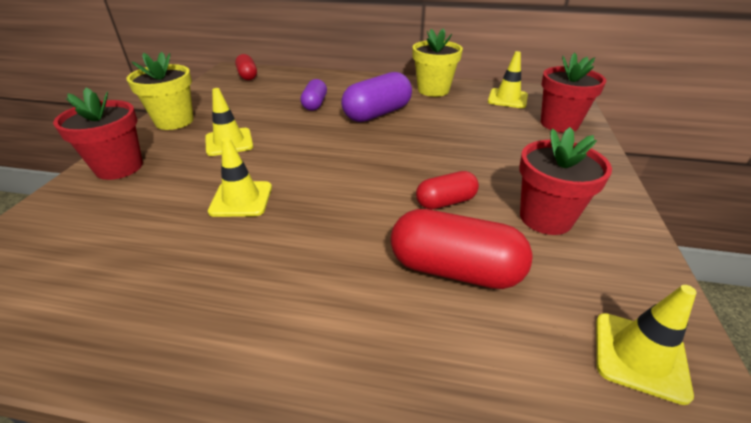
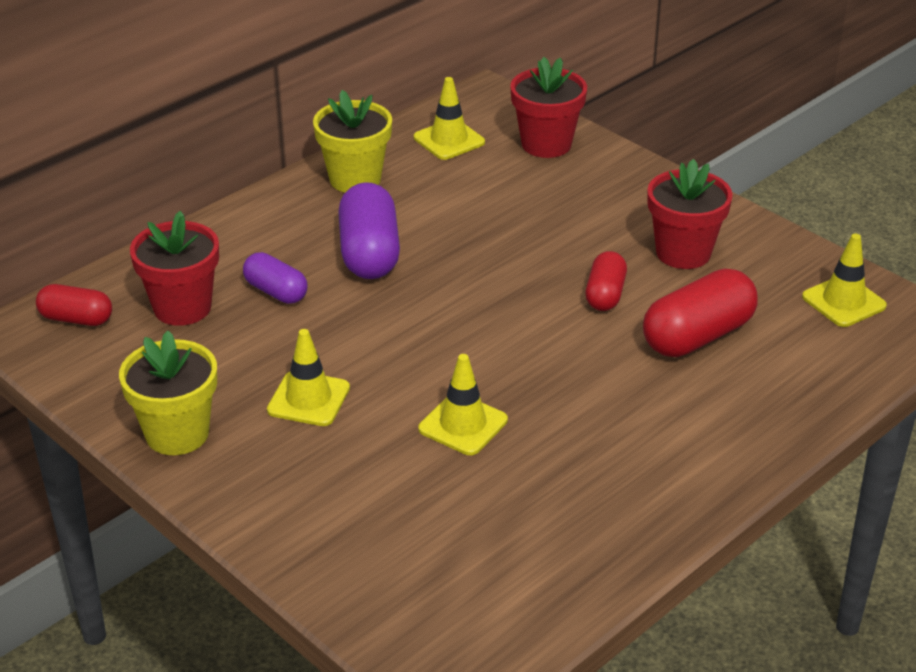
camera: 55 degrees left, 0 degrees up
red flower pot [53,87,143,180] -> red flower pot moved to [130,211,219,326]

